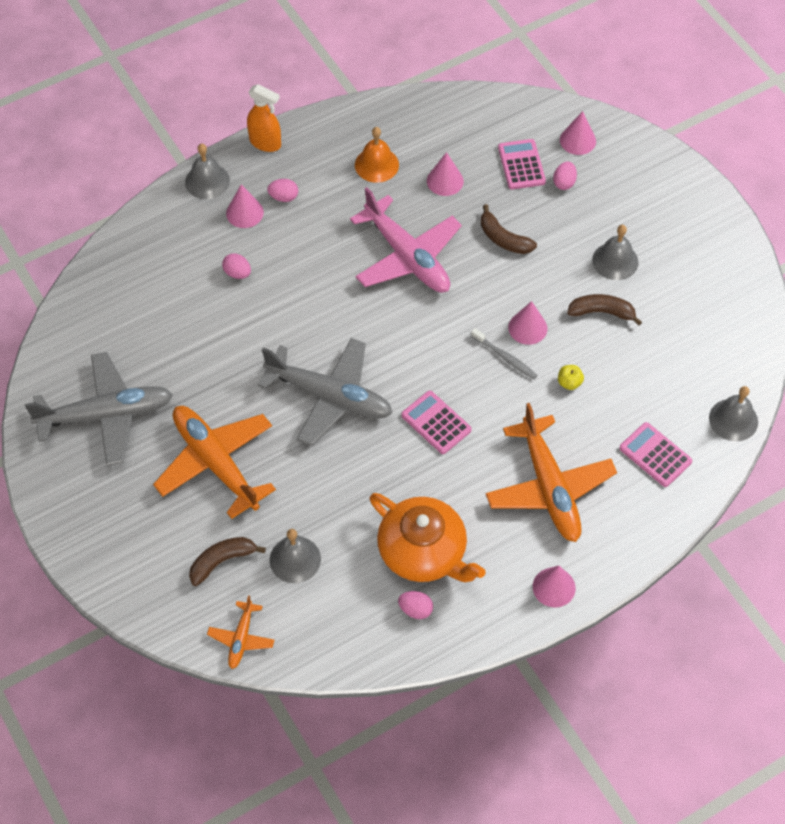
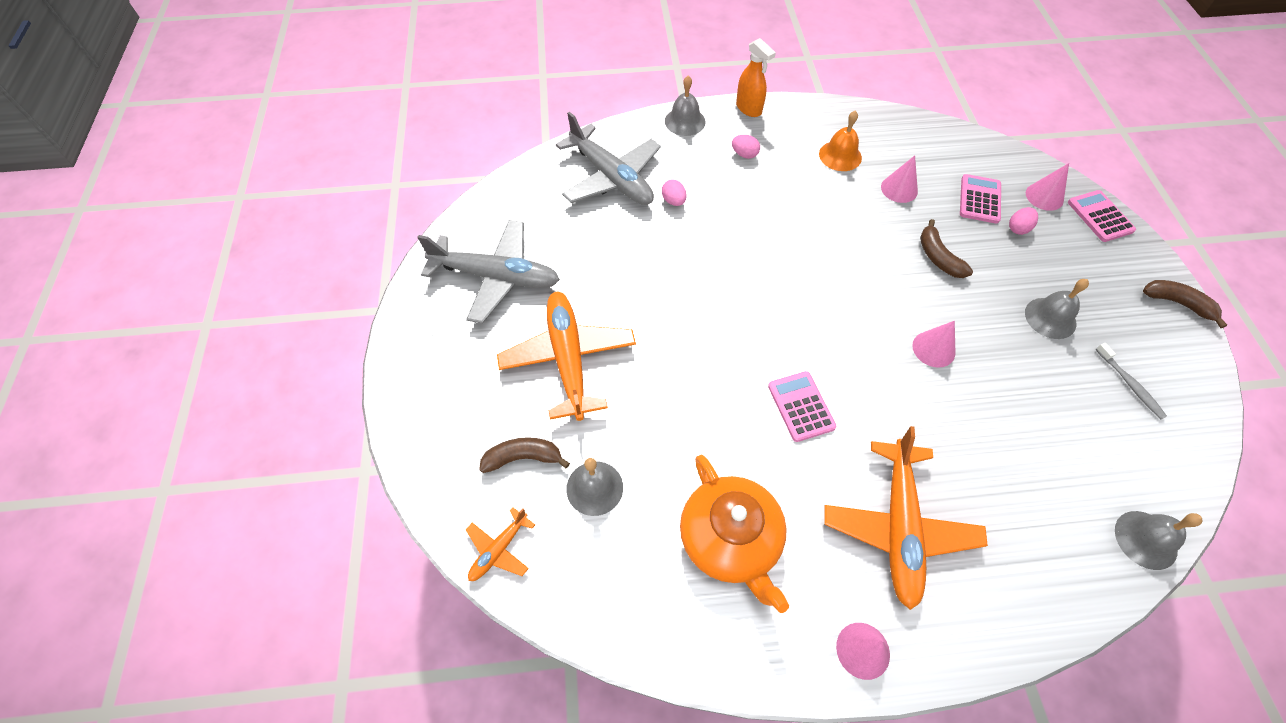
camera: 25 degrees right, 0 degrees up
pink cone [226,185,264,228] -> none
grey plane [258,338,392,446] -> grey plane moved to [556,112,661,205]
pink plane [350,187,462,293] -> none
pink egg [398,591,433,619] -> none
grey toothbrush [471,328,538,380] -> grey toothbrush moved to [1096,343,1167,419]
yellow apple [558,365,584,390] -> none
brown banana [567,294,642,326] -> brown banana moved to [1143,280,1227,328]
pink calculator [619,422,692,487] -> pink calculator moved to [1068,190,1136,242]

